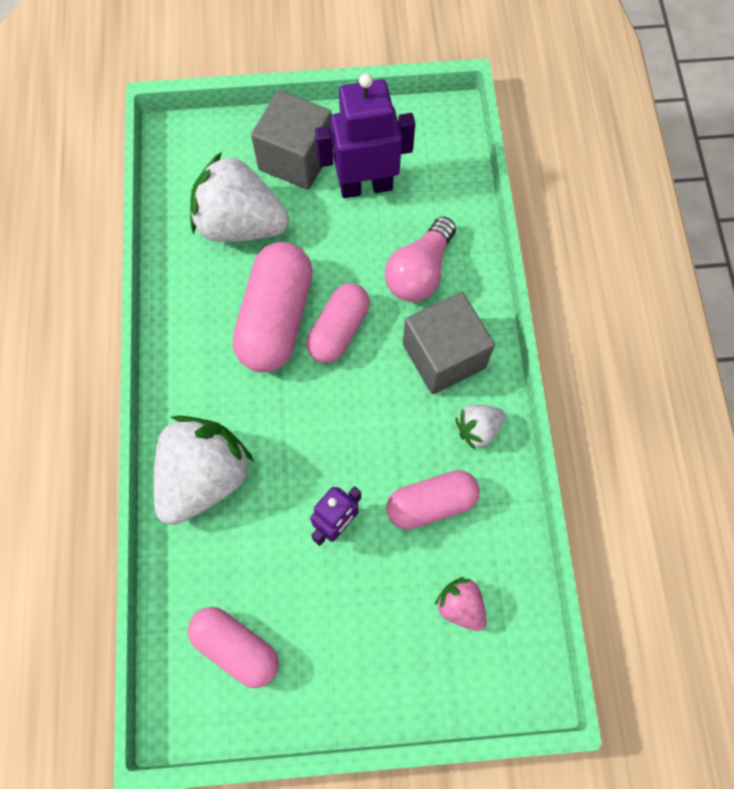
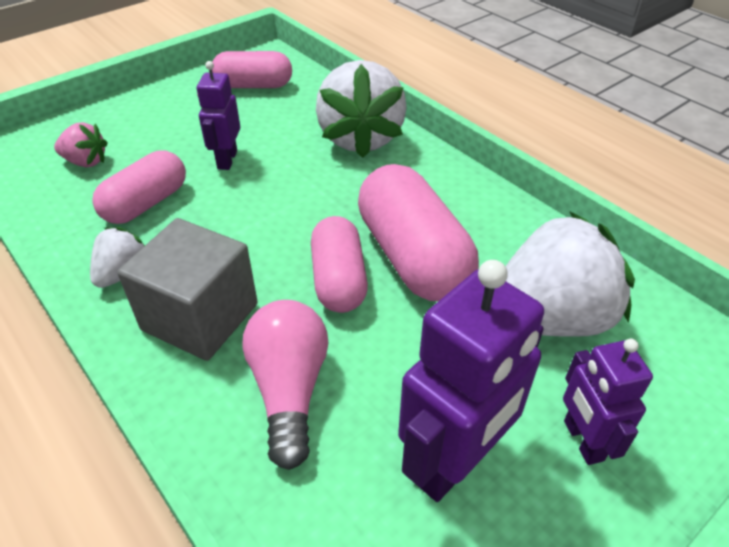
camera: 145 degrees right, 25 degrees down
grey cube [251,90,332,190] -> purple robot [563,339,653,465]

